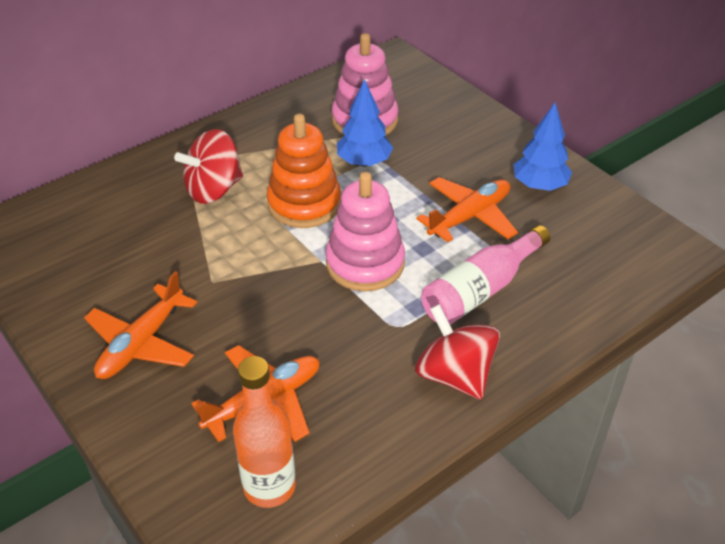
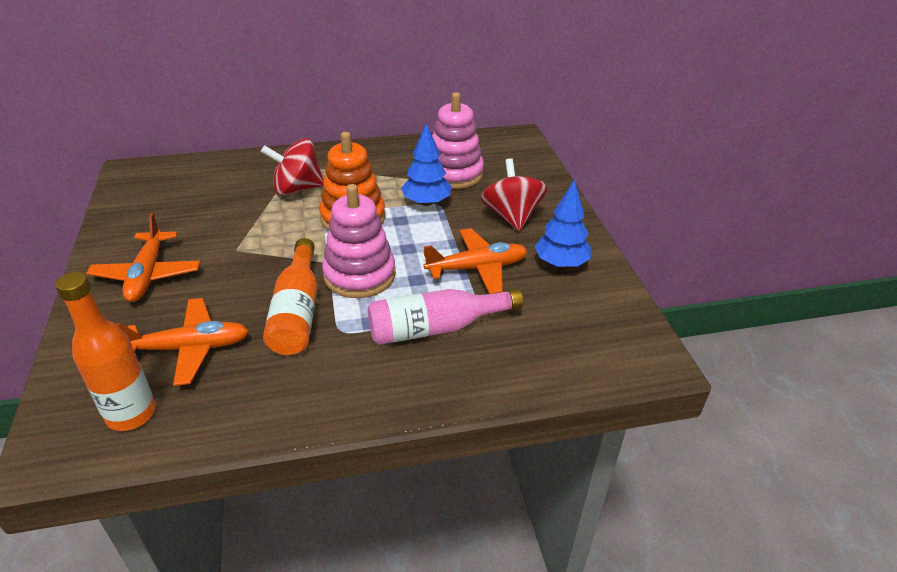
camera: 25 degrees right, 5 degrees down
orange plane [84,271,197,379] -> orange plane turned 60 degrees counterclockwise [86,213,200,302]
red spinning top [415,304,500,400] -> red spinning top moved to [481,158,548,231]
none -> orange bottle [263,238,318,355]

